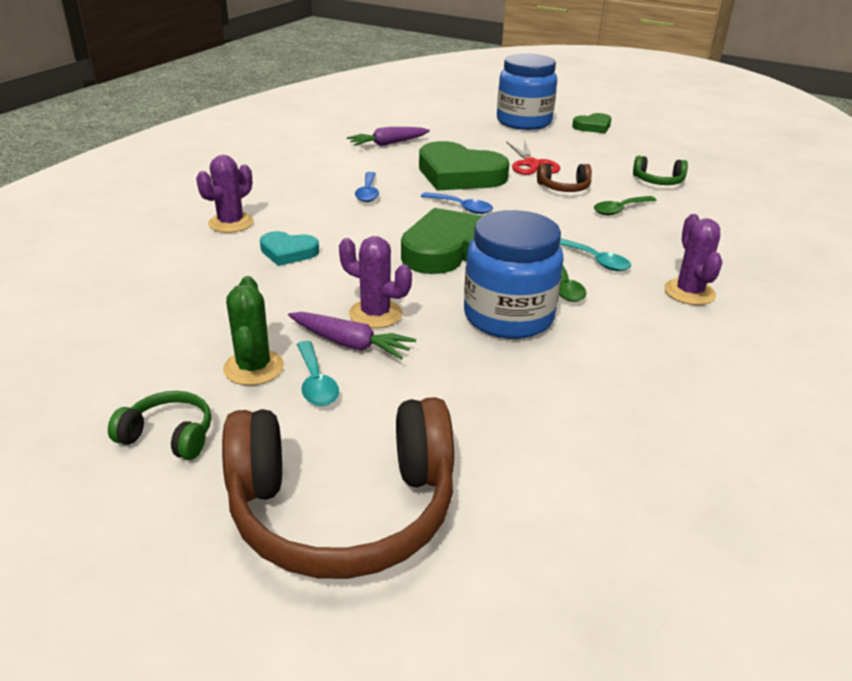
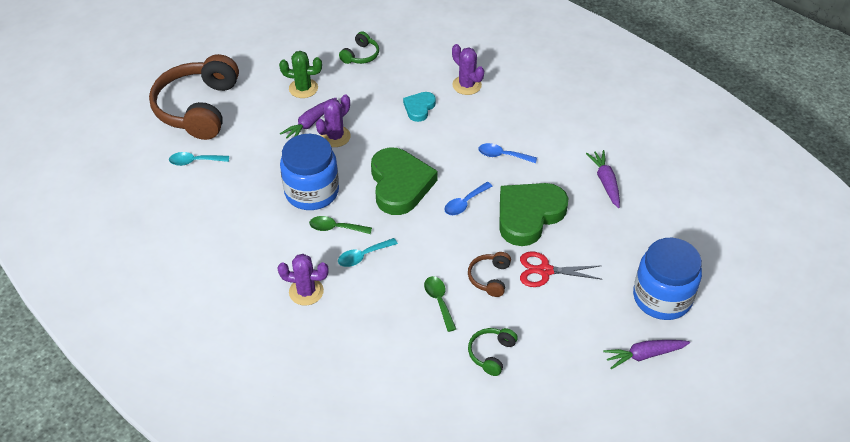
camera: 105 degrees right, 15 degrees up
green headphones [108,391,211,460] -> green headphones moved to [339,31,379,64]
turquoise spoon [297,341,339,406] -> turquoise spoon moved to [169,152,229,166]
green heart [572,113,611,133] -> purple carrot [603,340,690,369]

